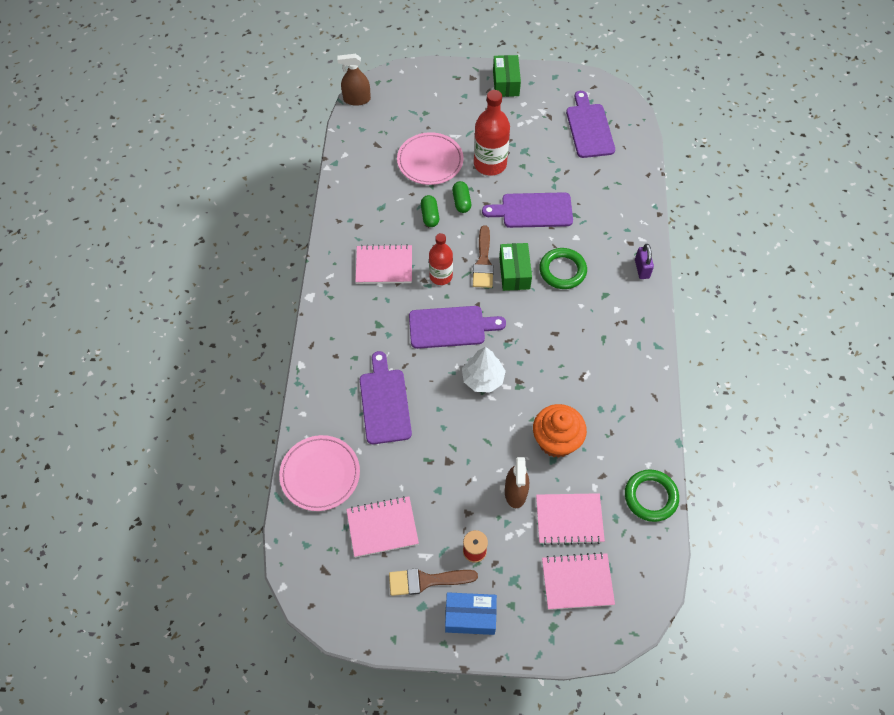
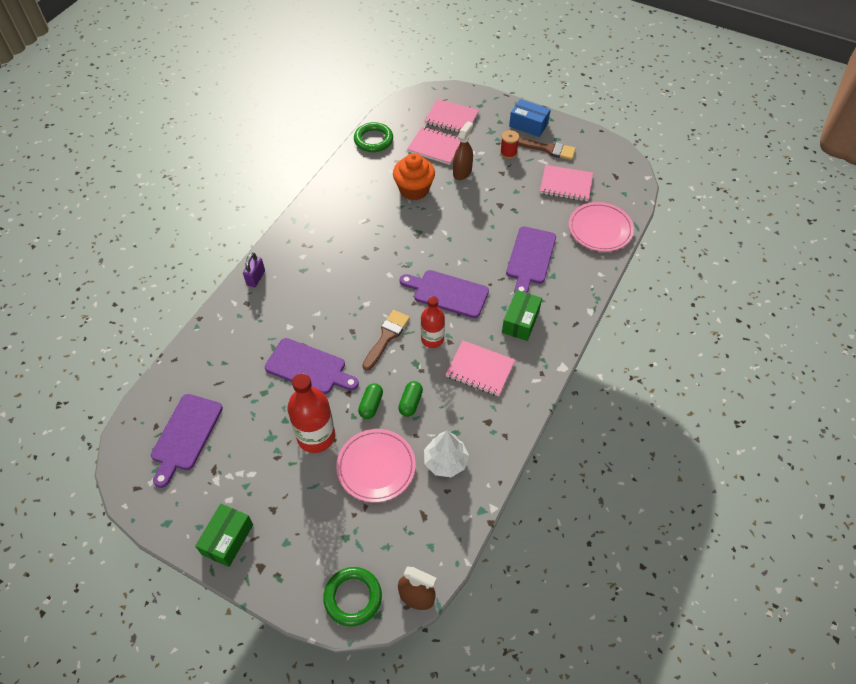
camera: 155 degrees left, 5 degrees down
white tree [462,347,506,393] -> white tree moved to [424,431,469,477]
green box [499,243,532,291] -> green box moved to [502,290,542,341]
green ring [539,248,587,289] -> green ring moved to [323,567,382,626]

